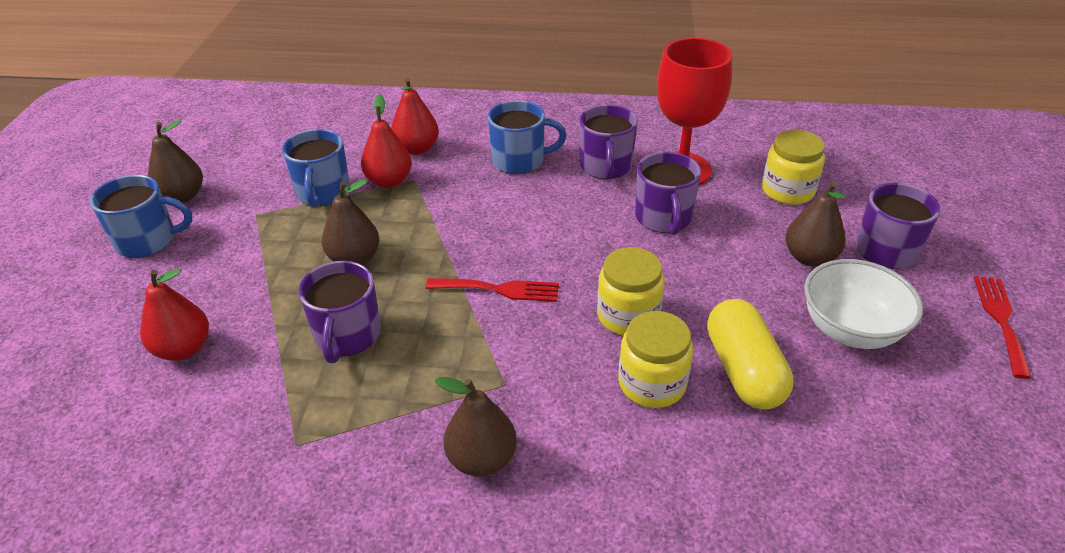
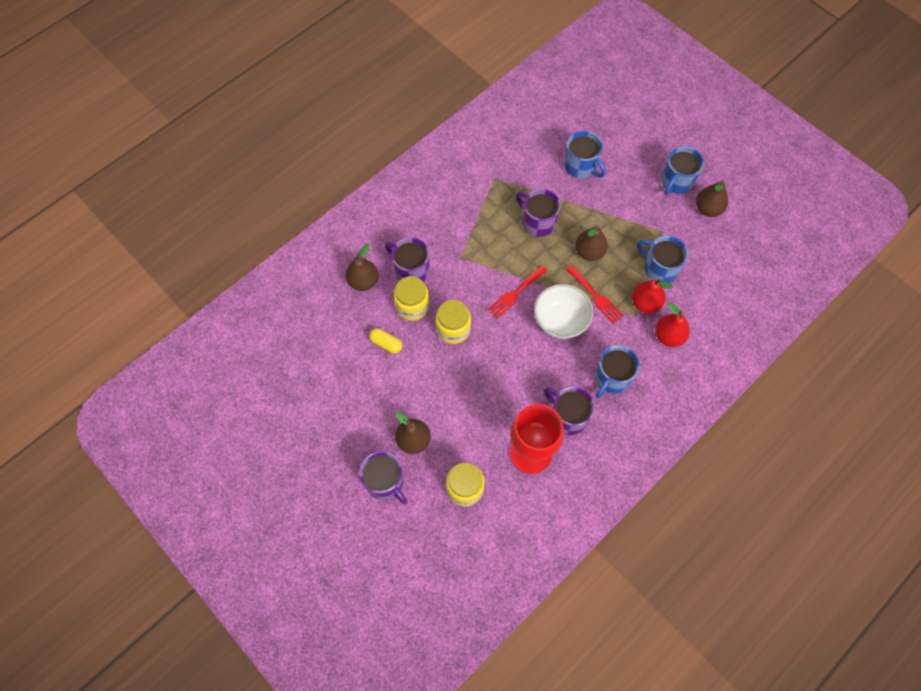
camera: 130 degrees right, 25 degrees up
red pear [140,269,209,361] -> blue mug [564,131,606,178]
brown pear [435,377,517,477] -> brown pear moved to [346,244,378,291]
purple mug [635,152,701,235] -> purple mug moved to [385,237,430,282]
yellow capsule [707,299,794,410] -> yellow capsule [369,328,402,353], size x0.55
white bowl [804,259,923,349] -> white bowl moved to [534,284,593,339]
red fork [974,276,1032,379] -> red fork moved to [566,265,624,324]

